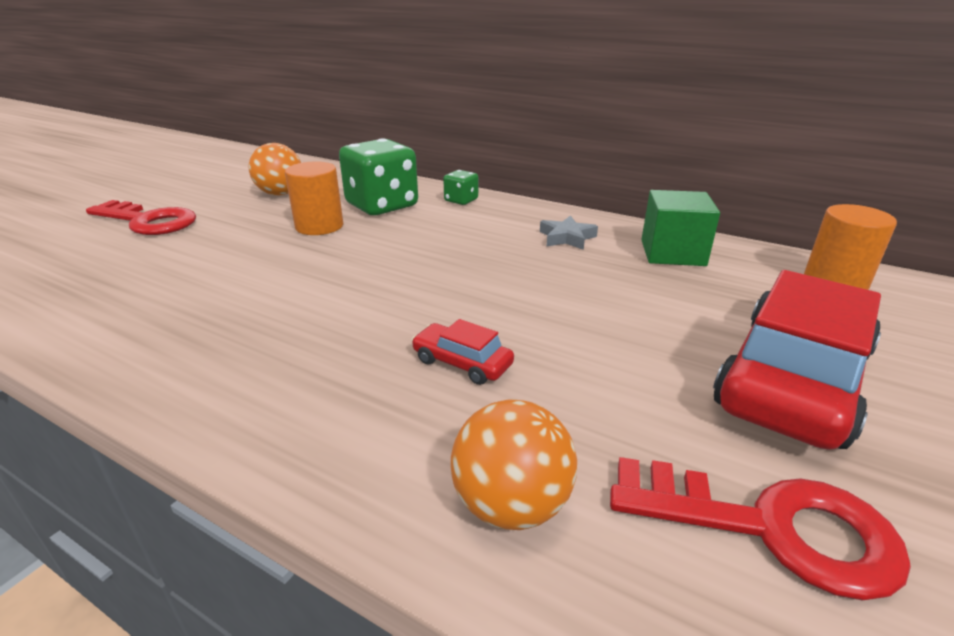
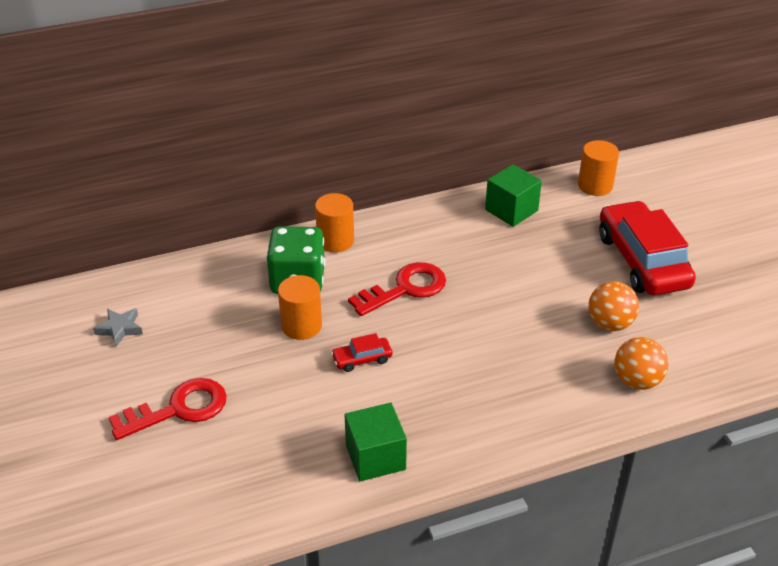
camera: 50 degrees left, 10 degrees up
orange ball [249,143,301,195] -> orange ball moved to [588,281,639,331]
red car [412,319,514,385] -> red car moved to [331,333,392,372]
green dice [443,170,478,205] -> orange cylinder [315,193,354,252]
grey star [540,215,598,250] -> grey star moved to [93,308,143,346]
red key [610,457,911,600] -> red key moved to [348,262,446,316]
none -> green cube [345,402,407,481]

